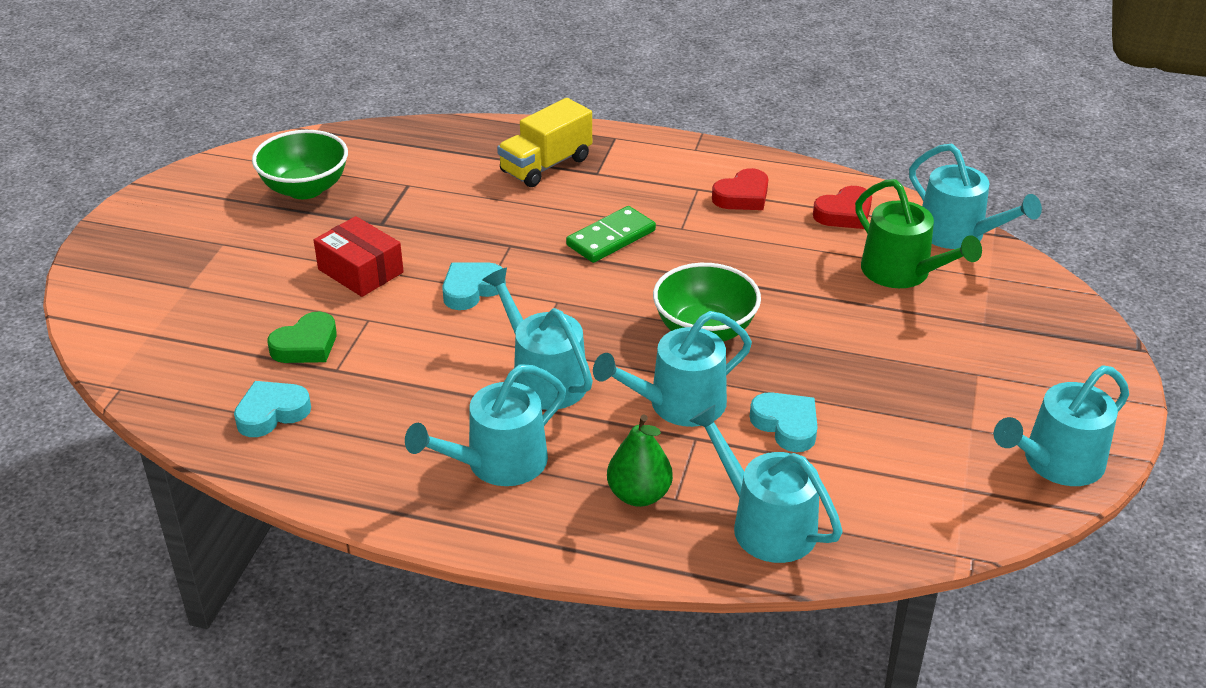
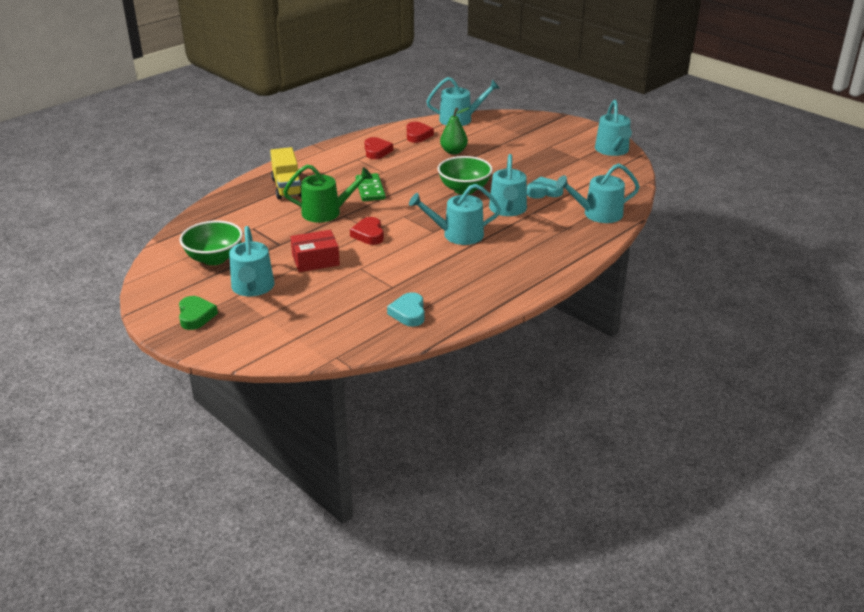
camera: 60 degrees left, 5 degrees down
green heart [268,312,337,363] -> green heart moved to [179,296,218,330]
turquoise watering can [405,364,566,486] -> turquoise watering can moved to [229,226,275,296]
turquoise heart [442,263,506,310] -> red heart [350,217,384,245]
green pear [607,415,673,507] -> green pear moved to [440,108,469,154]
green watering can [855,179,982,288] -> green watering can moved to [283,164,372,223]

